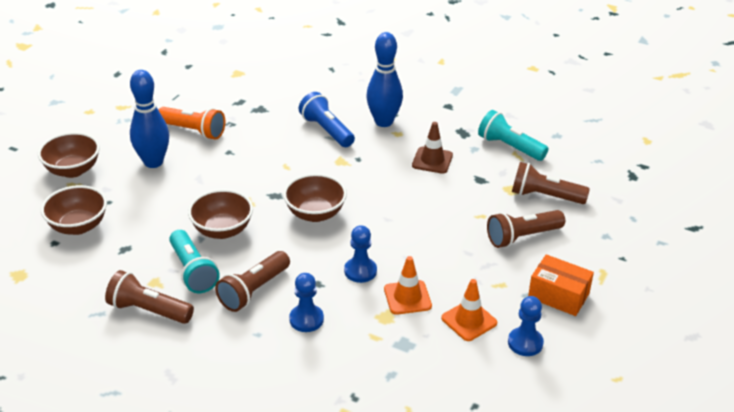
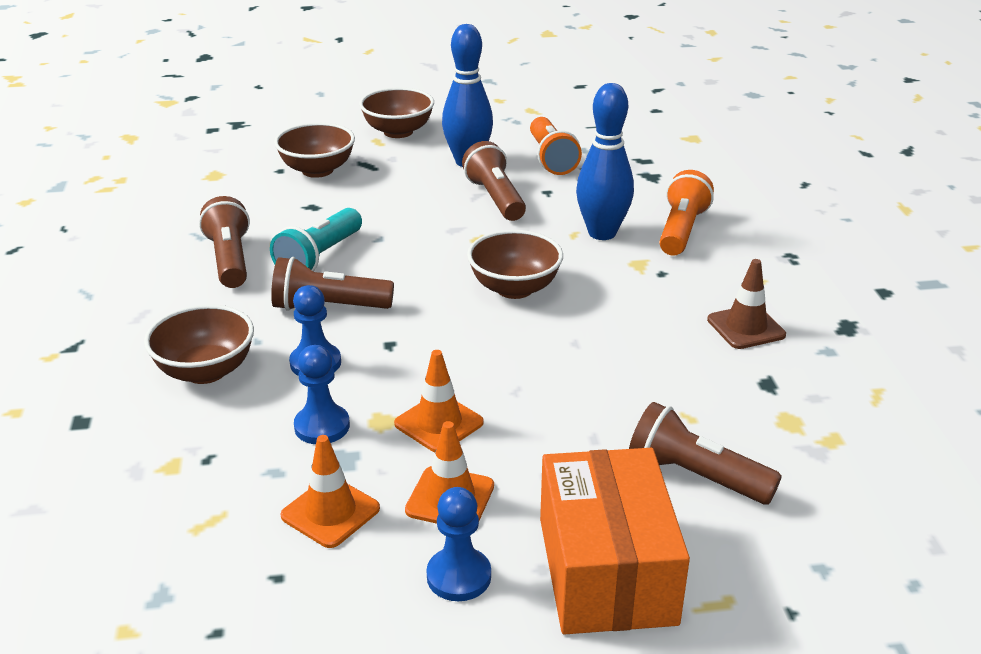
camera: 55 degrees right, 5 degrees down
brown bowl [188,189,253,239] -> brown bowl moved to [144,304,254,384]
blue flashlight [299,92,355,147] -> orange flashlight [659,170,714,256]
blue pawn [344,225,377,283] -> blue pawn moved to [294,345,350,444]
blue bowling pin [366,32,403,127] -> blue bowling pin moved to [576,83,634,240]
turquoise flashlight [478,110,548,161] -> none
brown flashlight [512,162,590,204] -> brown flashlight moved to [462,141,526,221]
orange box [528,254,594,316] -> orange box [540,448,690,634], size x1.58
none -> orange traffic cone [281,435,380,548]

